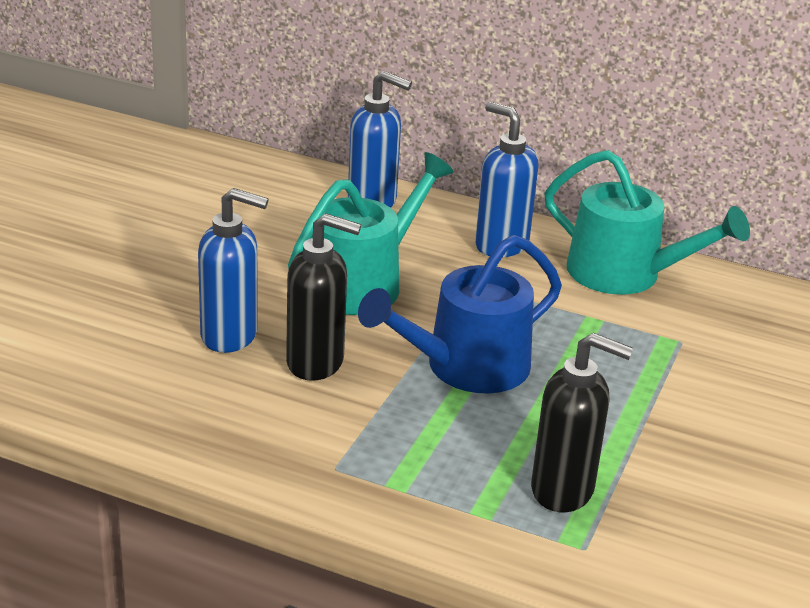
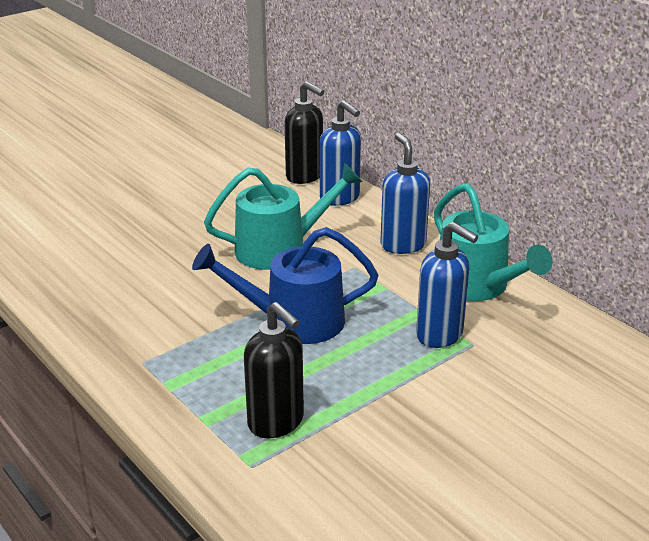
camera: 30 degrees right, 0 degrees up
blue soap dispenser [198,188,269,353] -> blue soap dispenser moved to [416,222,478,348]
black soap dispenser [286,213,361,381] -> black soap dispenser moved to [284,81,324,184]

